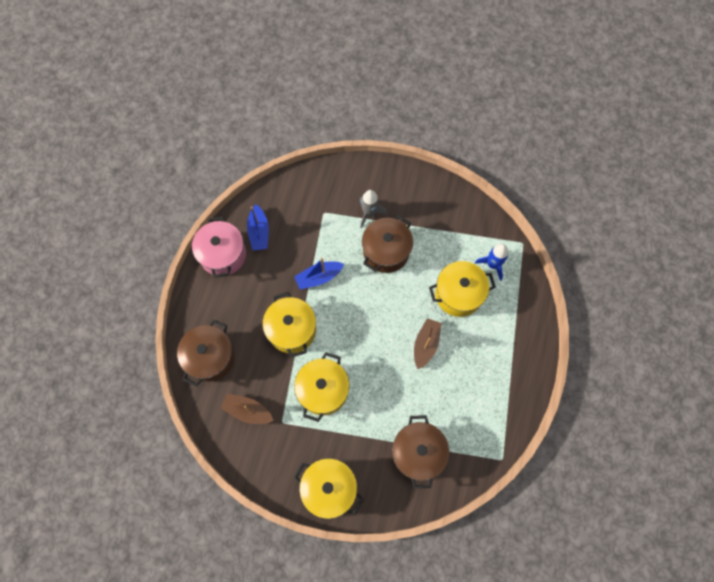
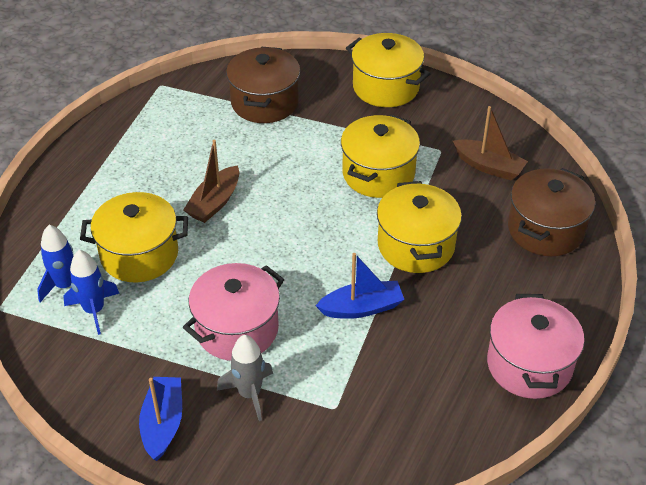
camera: 170 degrees left, 25 degrees down
blue boat [247,204,269,251] -> blue boat moved to [139,377,182,461]
brown pot [362,215,413,273] -> pink pot [183,263,285,361]
none -> blue rocket [63,250,120,335]

